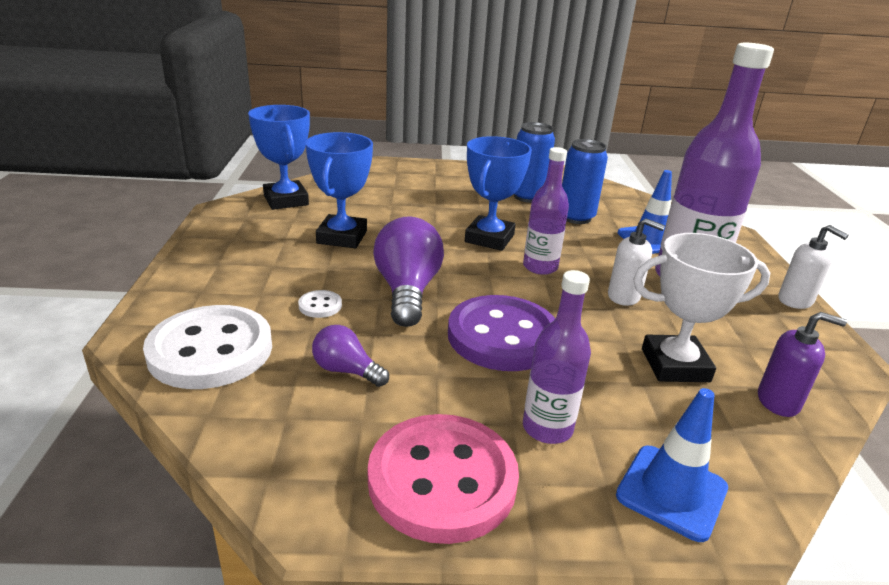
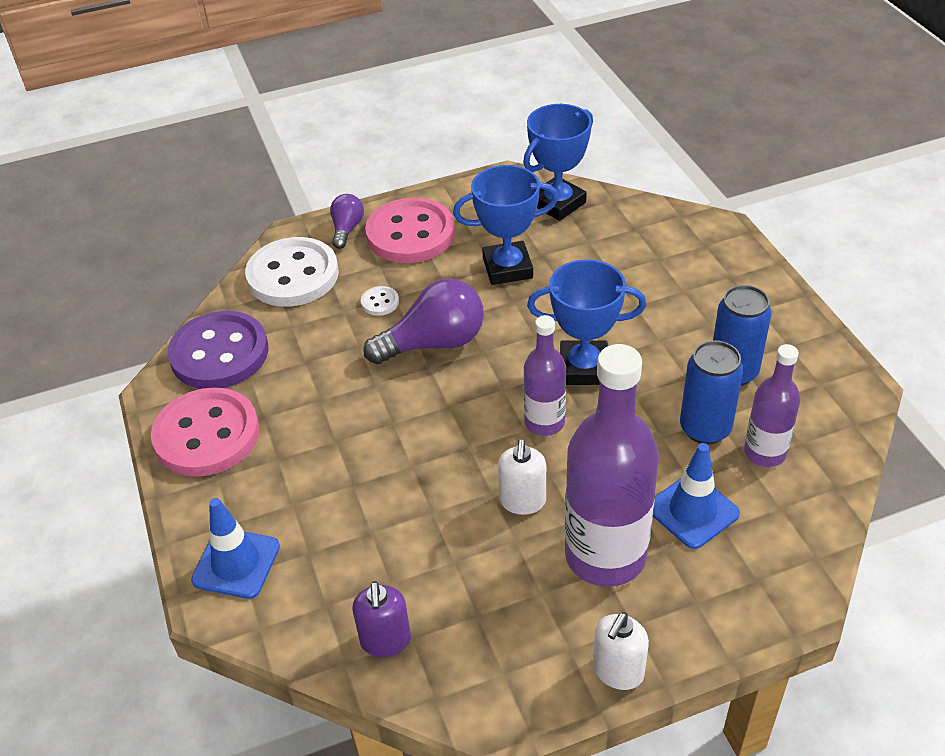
camera: 75 degrees right, 15 degrees up
purple light bulb [312,325,389,387] -> purple light bulb moved to [330,194,364,249]
purple button [448,295,555,371] -> purple button moved to [167,311,268,389]
purple bottle [523,270,591,444] -> purple bottle moved to [744,344,800,467]
white trophy [633,233,770,382] -> none
none -> pink button [365,198,455,263]

